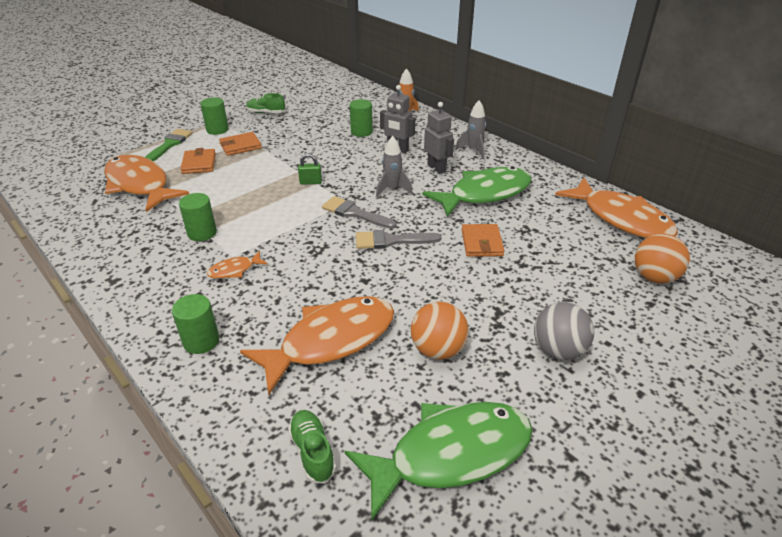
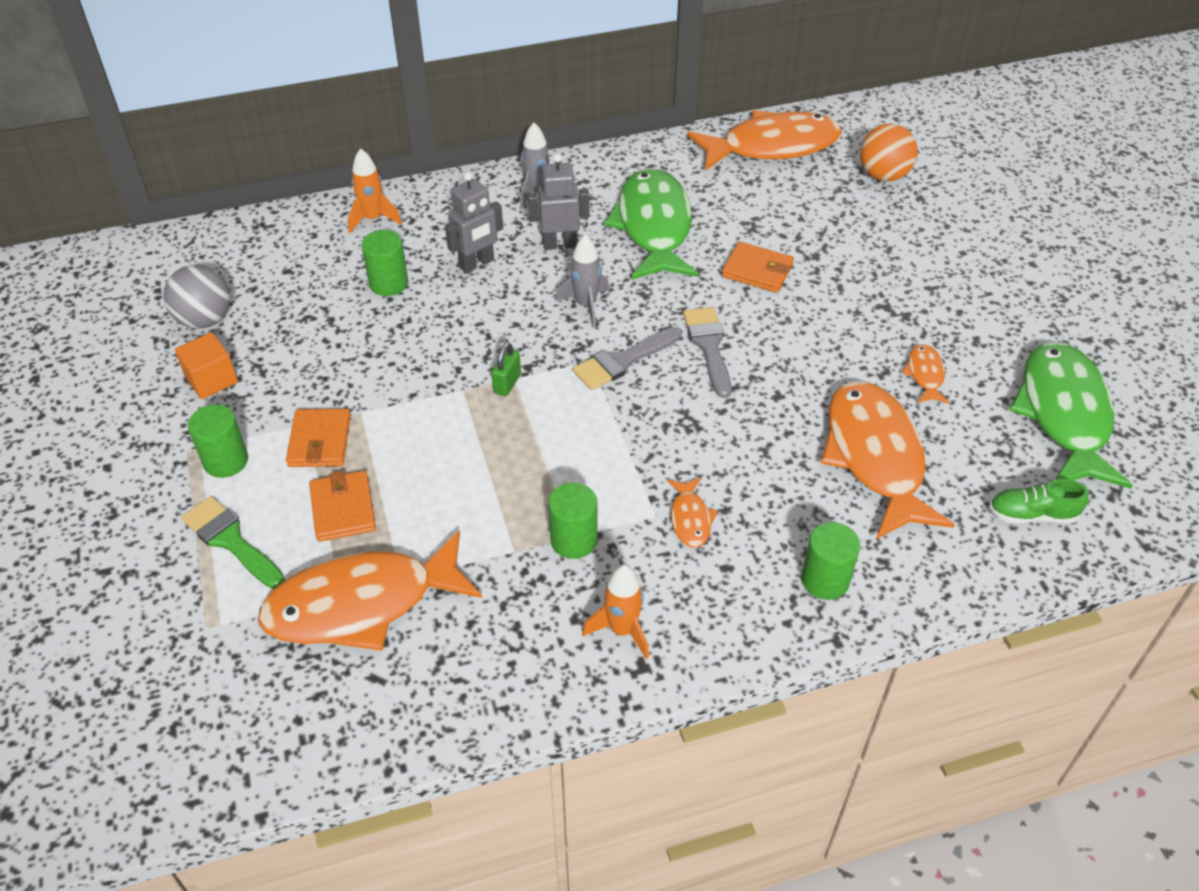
camera: 65 degrees left, 10 degrees up
orange wallet [180,148,216,174] -> orange wallet turned 60 degrees clockwise [309,471,376,542]
green shoe [246,93,285,113] -> orange cube [175,332,238,399]
grey brush [356,230,441,249] -> grey brush turned 150 degrees clockwise [683,307,732,398]
orange ball [411,302,469,360] -> orange fish [902,344,950,403]
grey ball [534,302,594,360] -> grey ball moved to [163,265,230,329]
none -> orange rocket [582,565,649,659]

